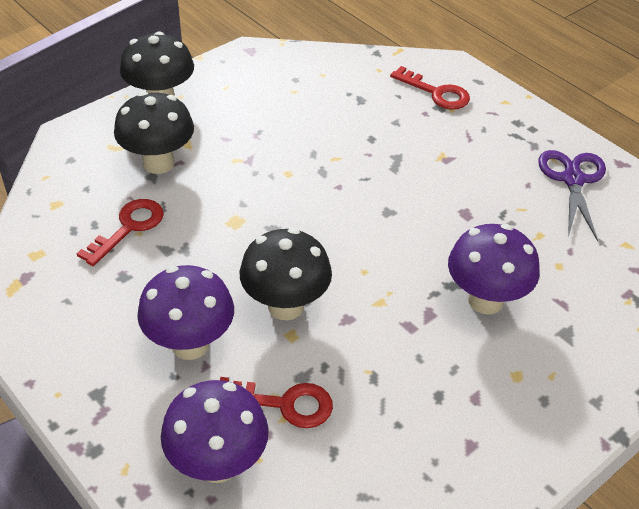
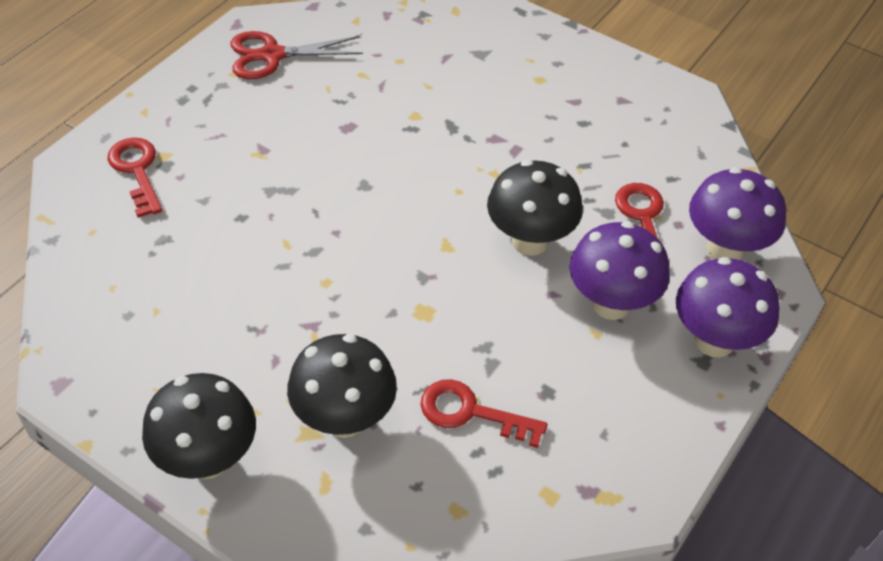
camera: 105 degrees left, 5 degrees up
red key [390,66,470,110] -> red key turned 45 degrees counterclockwise [107,138,162,218]
purple mushroom [448,224,540,314] -> purple mushroom moved to [676,257,780,358]
purple scissors [538,150,606,241] -> red scissors [230,31,363,79]

